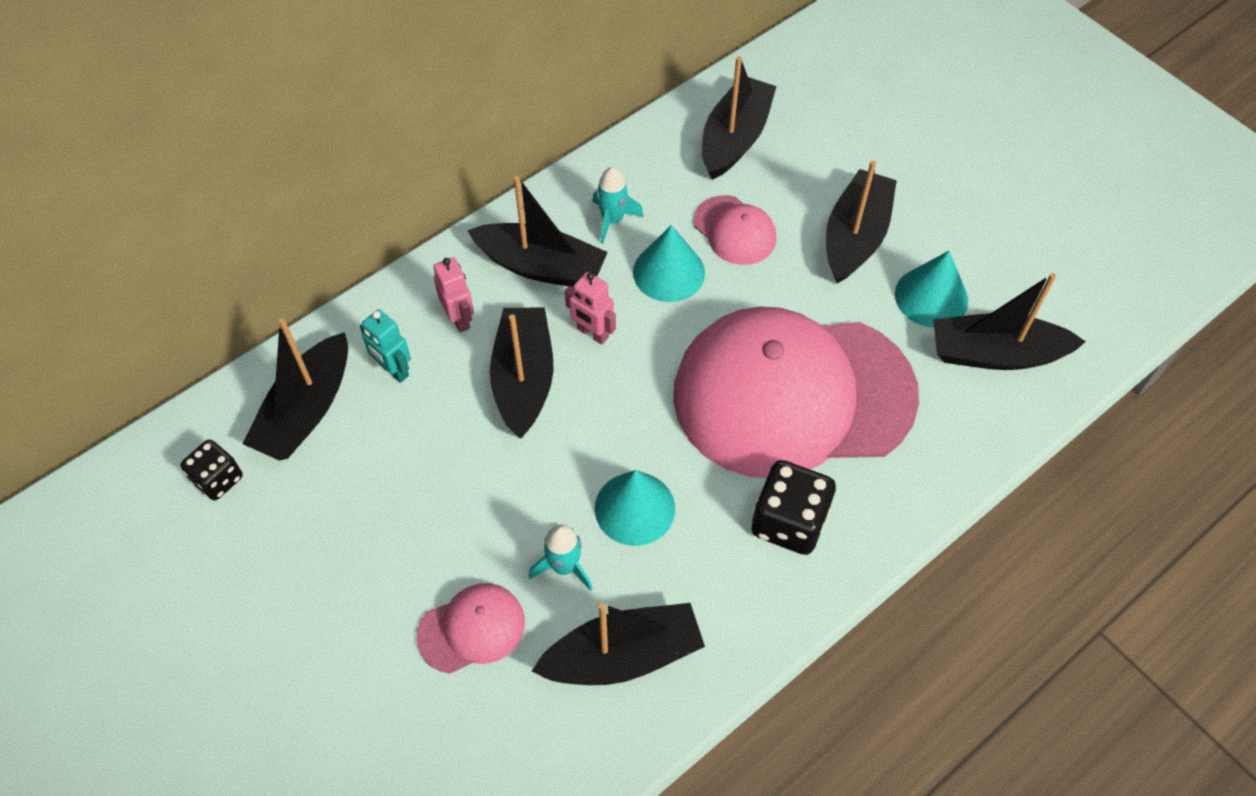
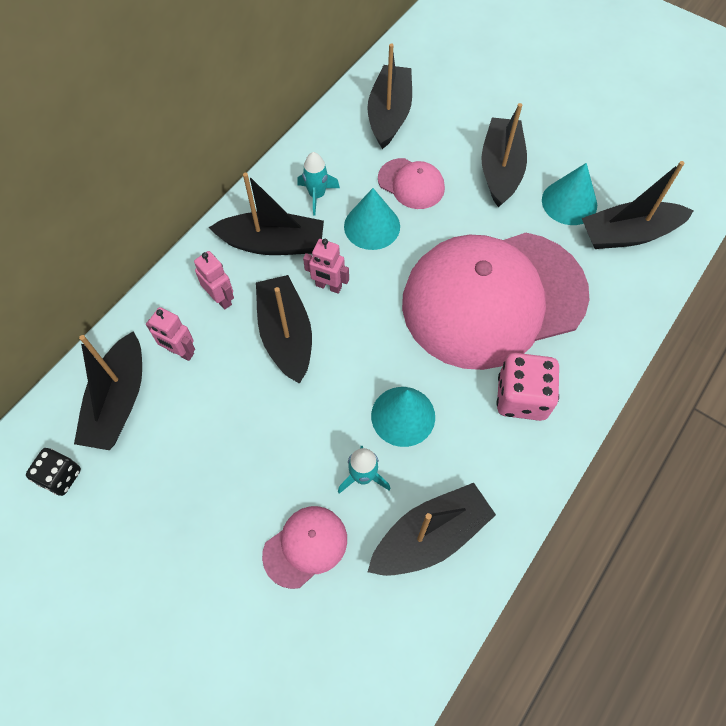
camera: 15 degrees left, 5 degrees up
turquoise robot [360,309,411,383] -> pink robot [146,307,195,361]
black dice [751,460,836,555] -> pink dice [496,353,559,421]

